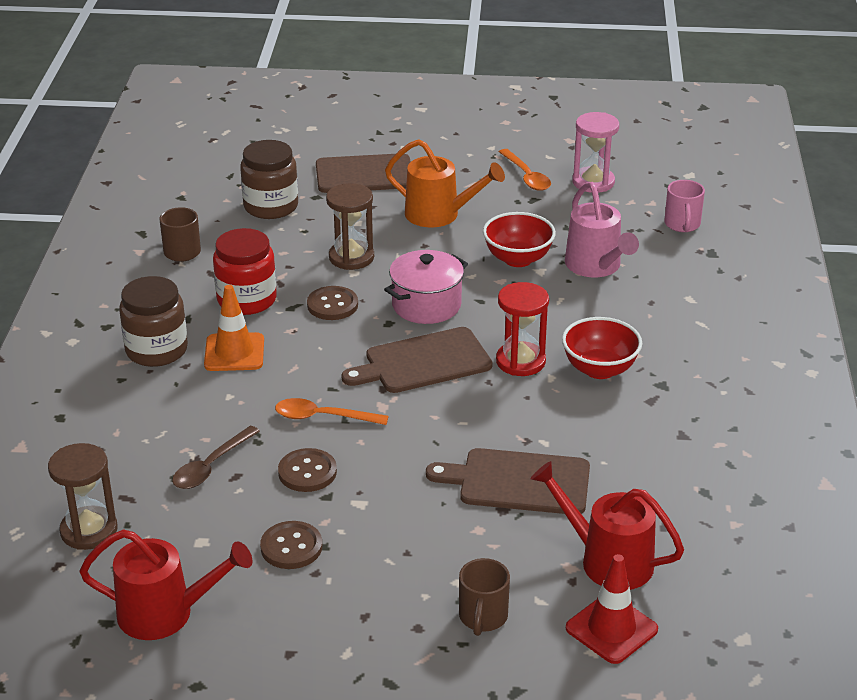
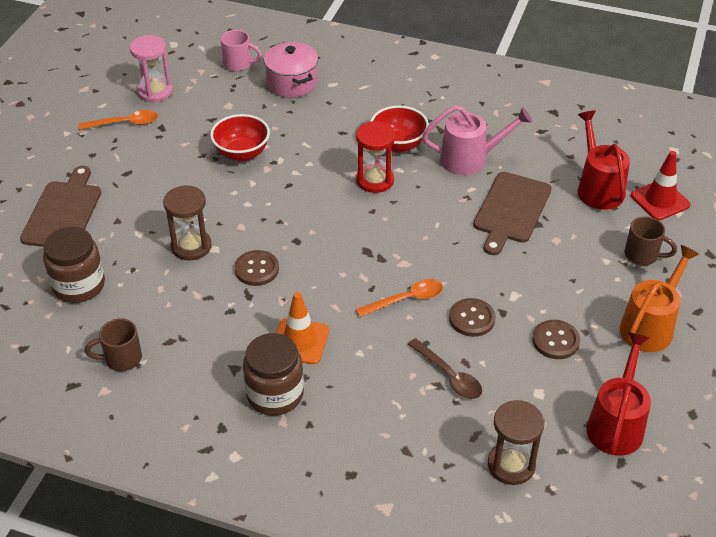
camera: 75 degrees left, 10 degrees up
red jar [213,228,277,315] -> none
orange spoon [275,398,389,425] -> orange spoon turned 135 degrees counterclockwise [355,279,443,317]
brown cutting board [341,327,492,393] -> none
pink pot [384,250,468,324] -> pink pot moved to [264,42,318,98]
orange watering can [385,139,505,228] -> orange watering can moved to [620,245,699,352]
red watering can [530,461,684,590] -> red watering can turned 120 degrees clockwise [578,110,630,210]
pink watering can [565,182,639,277] -> pink watering can moved to [422,105,532,175]

